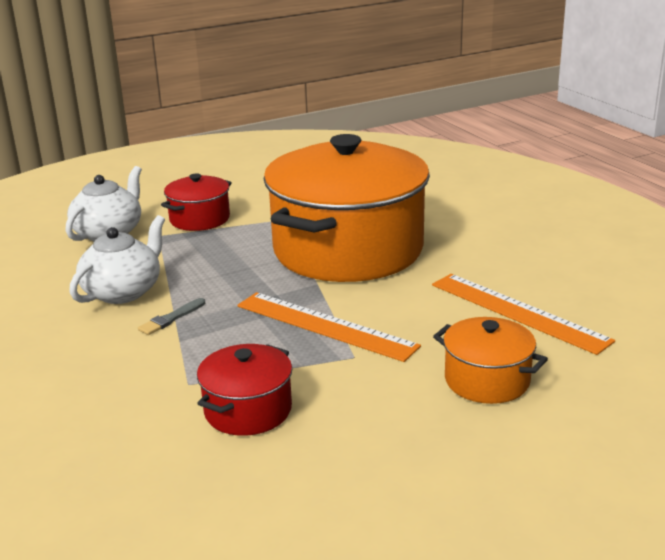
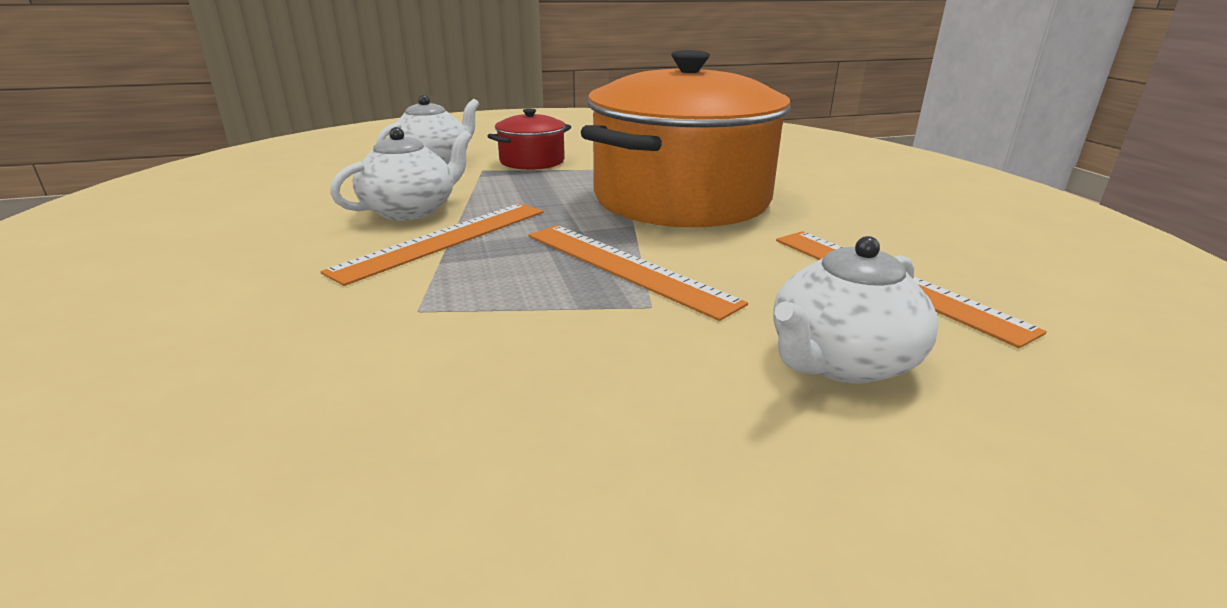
camera: 10 degrees right, 0 degrees up
grey brush [138,298,205,335] -> orange ruler [320,203,543,286]
red pot [197,344,292,436] -> none
orange pot [433,317,548,404] -> white teapot [773,236,938,384]

